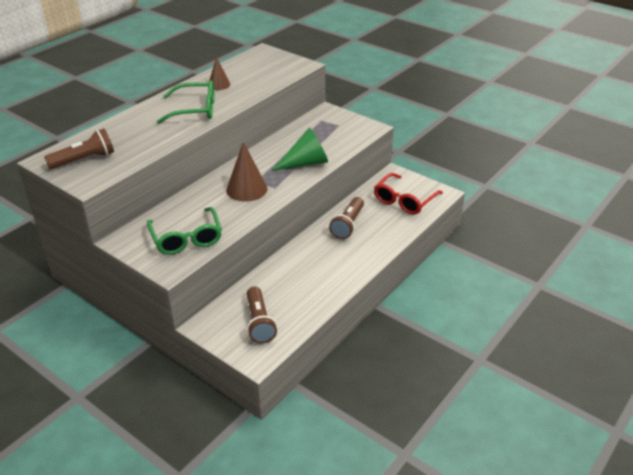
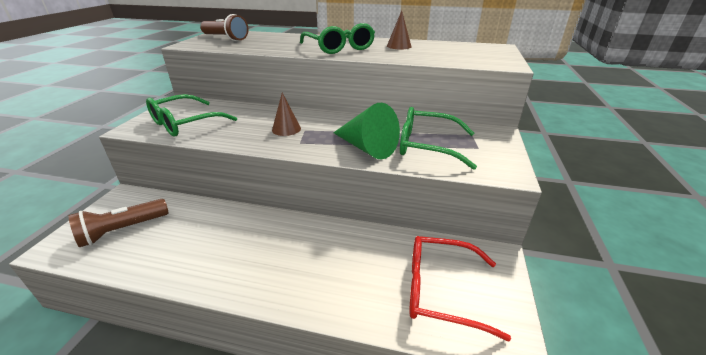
camera: 65 degrees right, 5 degrees down
brown cone [226,142,267,202] -> brown cone [272,93,301,136], size x0.60
brown flashlight [329,197,364,239] -> none
none -> green glasses [400,107,477,170]

